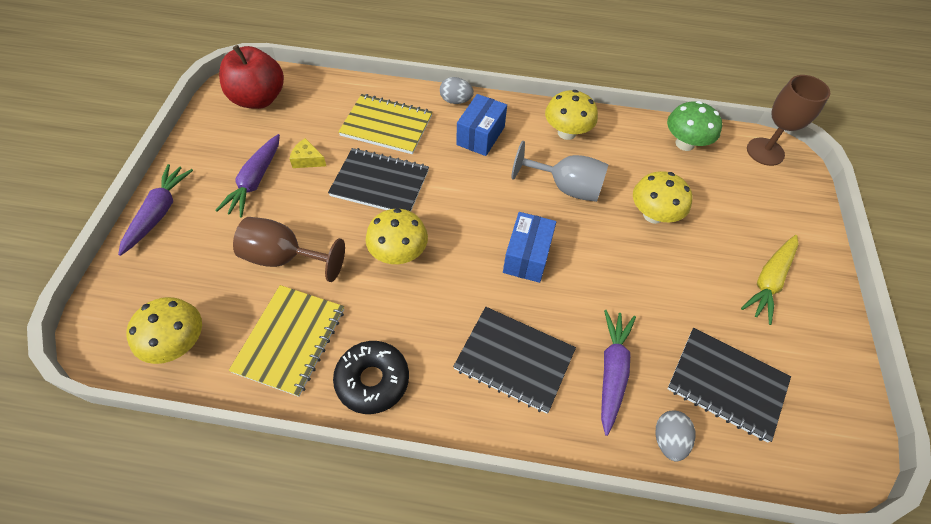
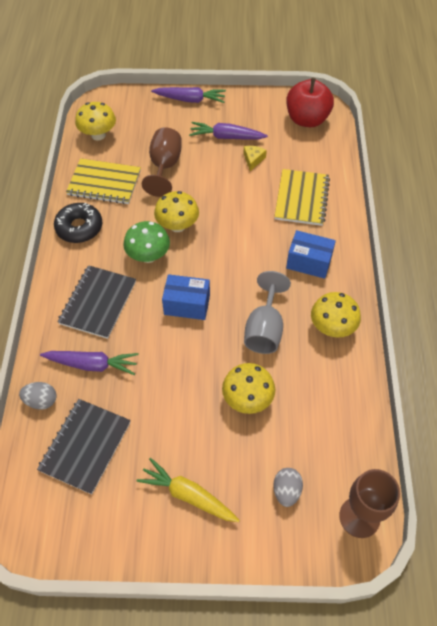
camera: 85 degrees right, 0 degrees up
black notebook [328,148,429,211] -> none
grey egg [440,77,474,104] -> grey egg moved to [273,468,303,507]
green mushroom [667,101,722,151] -> green mushroom moved to [123,221,170,263]

